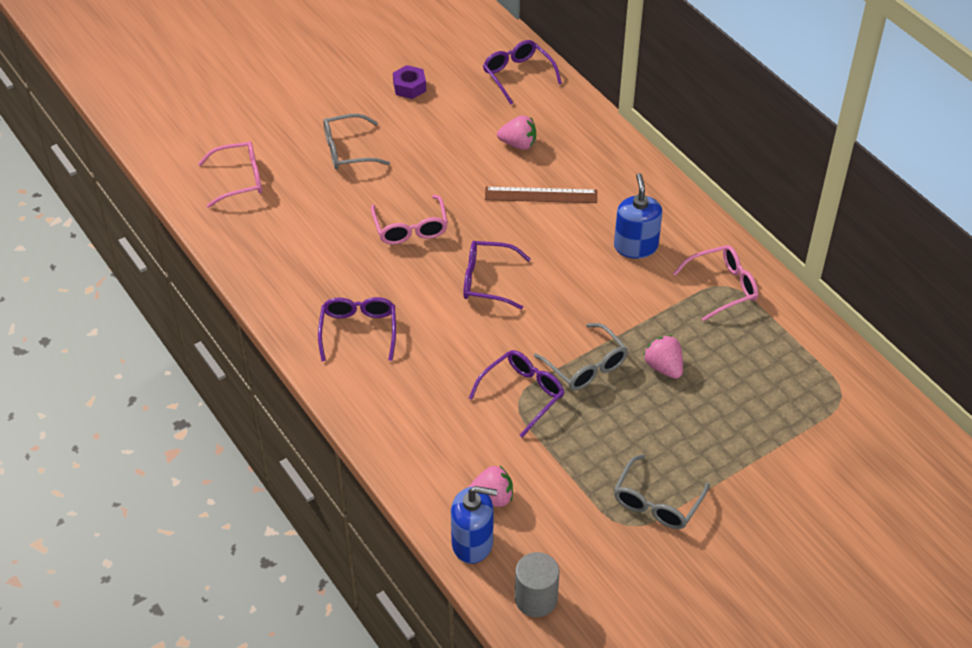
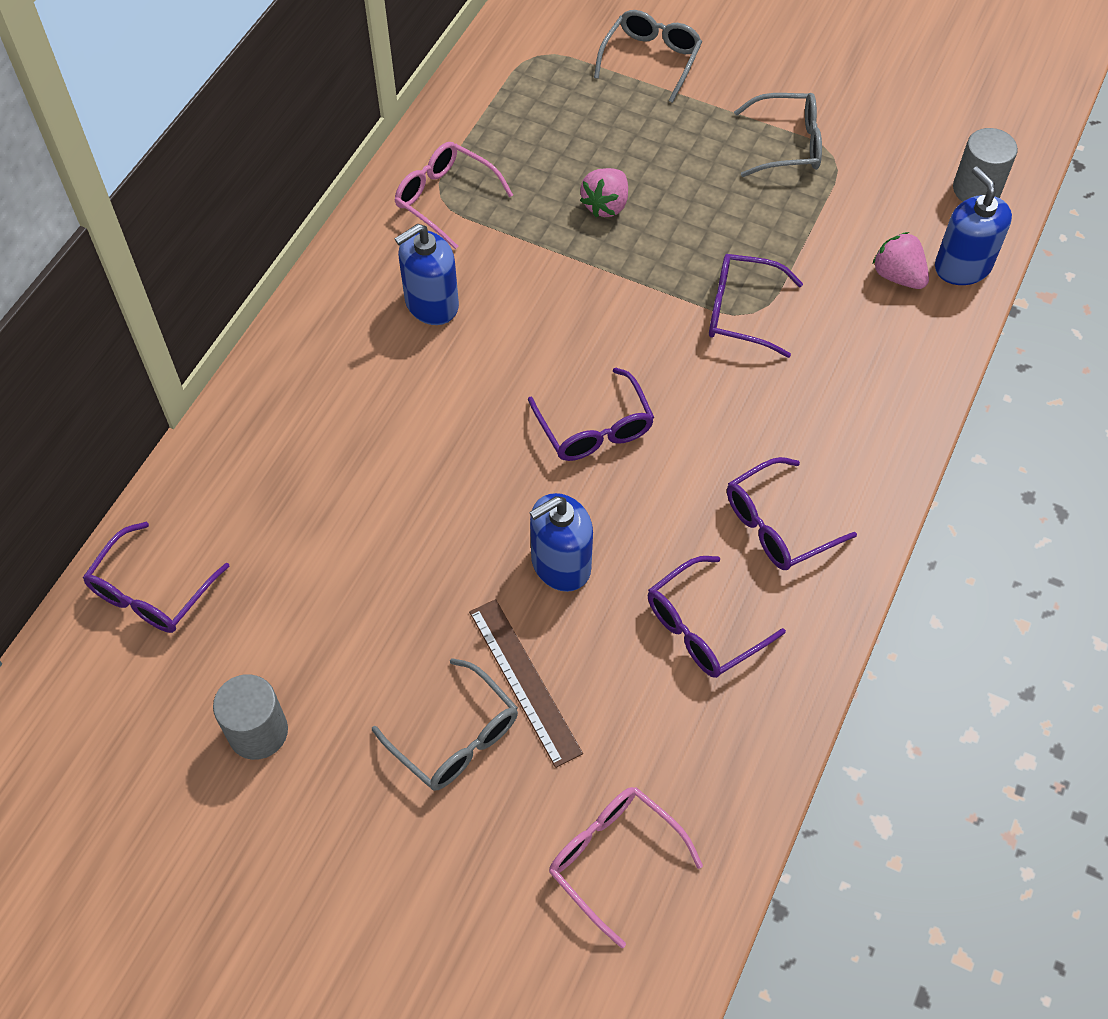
camera: 120 degrees left, 10 degrees up
pink glasses [371,195,448,244] -> blue soap dispenser [530,493,593,592]
purple nut [393,65,426,99] -> grey cylinder [213,674,288,760]
brown ruler [485,187,597,203] -> brown ruler moved to [469,599,583,768]
pink strawberry [497,115,536,150] -> none
grey glasses [534,323,628,391] -> grey glasses moved to [594,10,702,103]
none -> purple glasses [648,556,786,678]

